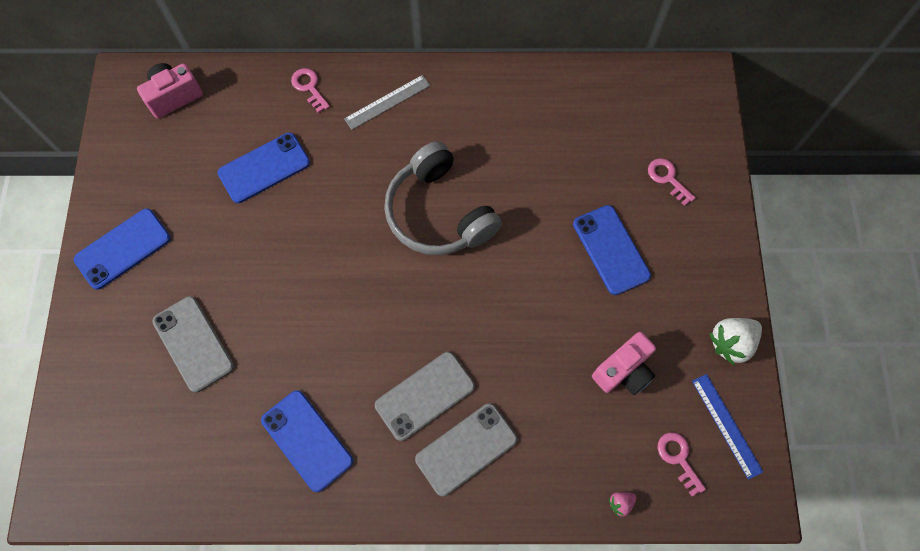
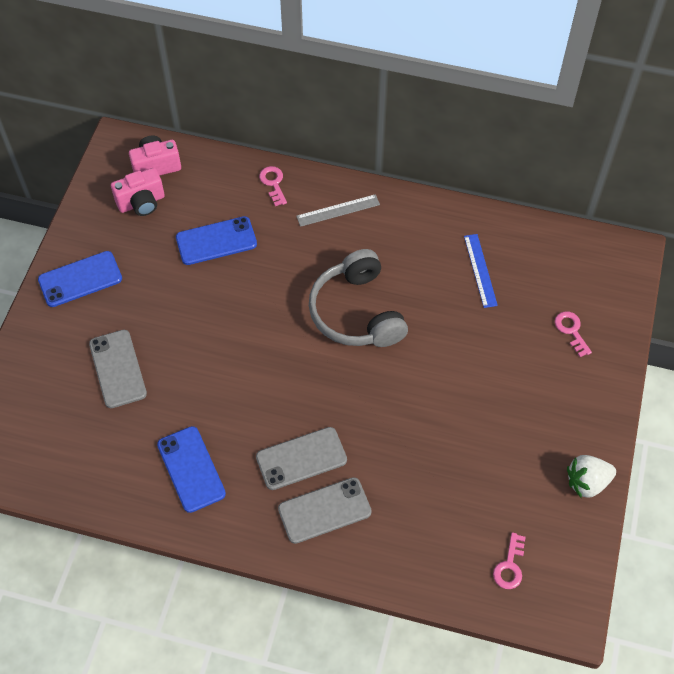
camera: 15 degrees right, 10 degrees down
blue phone [573,205,651,295] -> none
pink camera [592,332,656,395] -> pink camera moved to [111,168,165,216]
pink strawberry [609,492,636,517] -> none
pink key [658,432,706,496] -> pink key turned 150 degrees counterclockwise [493,532,526,589]
blue ruler [692,374,763,480] -> blue ruler moved to [464,234,498,308]

